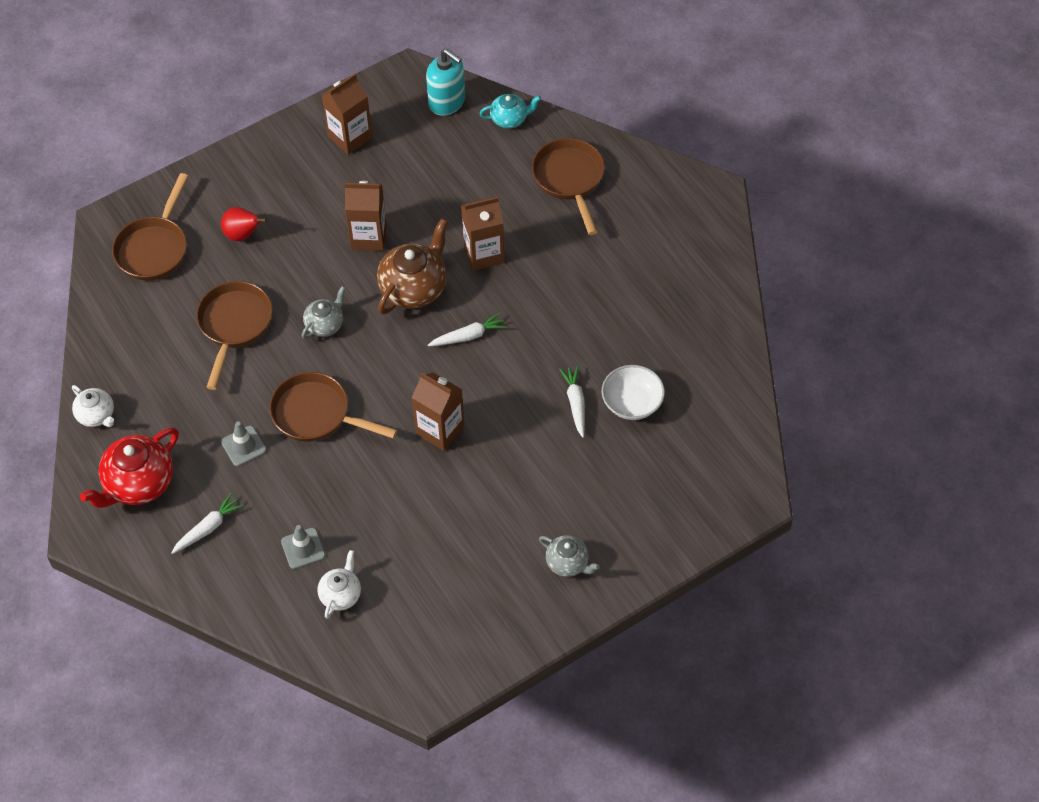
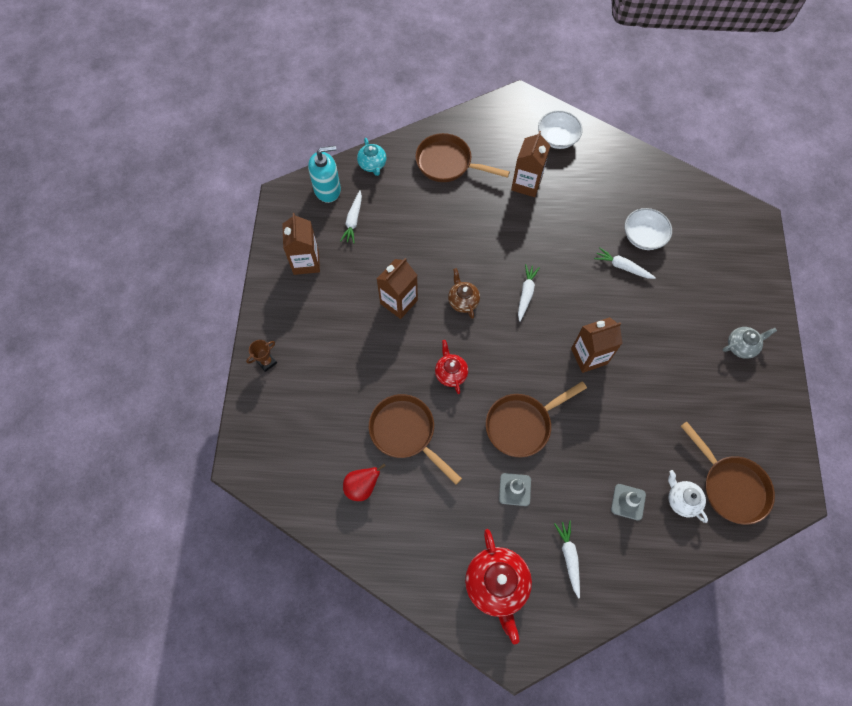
camera: 55 degrees left, 10 degrees up
white teapot [72,385,114,427] -> none
brown pan [112,173,188,281] -> brown pan moved to [681,421,775,525]
red pear [221,207,267,241] -> red pear moved to [343,464,386,501]
grey teapot [302,286,346,339] -> red teapot [435,340,468,394]
brown teapot [377,218,448,314] -> brown teapot [448,268,480,319], size x0.57
brown carton [461,197,505,271] -> brown carton moved to [511,131,551,197]
turquoise teapot [480,94,541,128] -> turquoise teapot turned 135 degrees clockwise [357,138,386,176]
none -> brown trophy [246,340,277,372]
none -> white carrot [340,191,362,243]
none -> white bowl [538,111,583,149]

